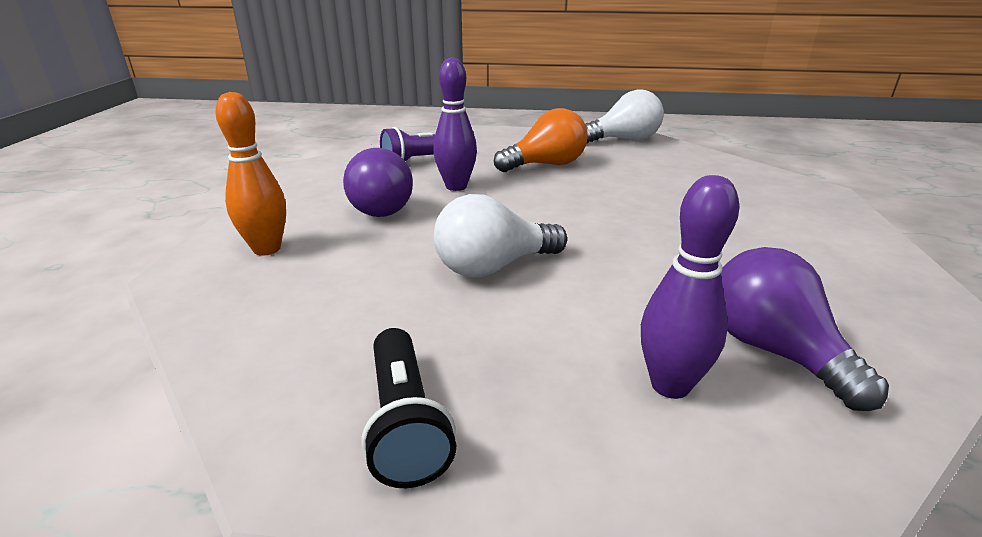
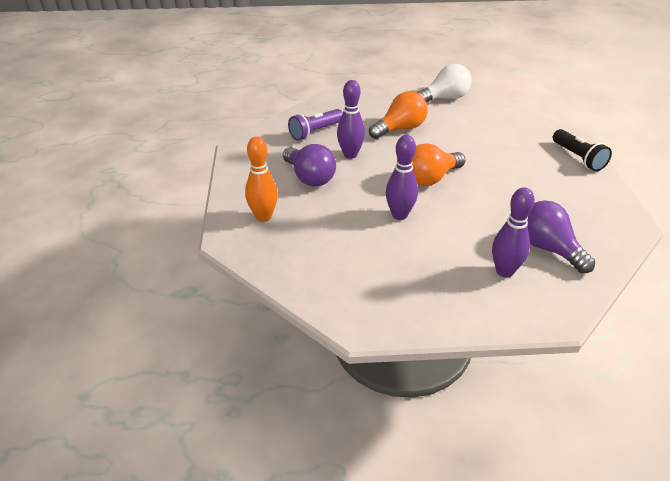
camera: 10 degrees left, 10 degrees up
black flashlight [361,328,456,488] -> black flashlight moved to [553,129,612,171]
white light bulb [434,194,567,278] -> purple bowling pin [386,135,418,220]
none -> orange light bulb [412,143,465,186]

